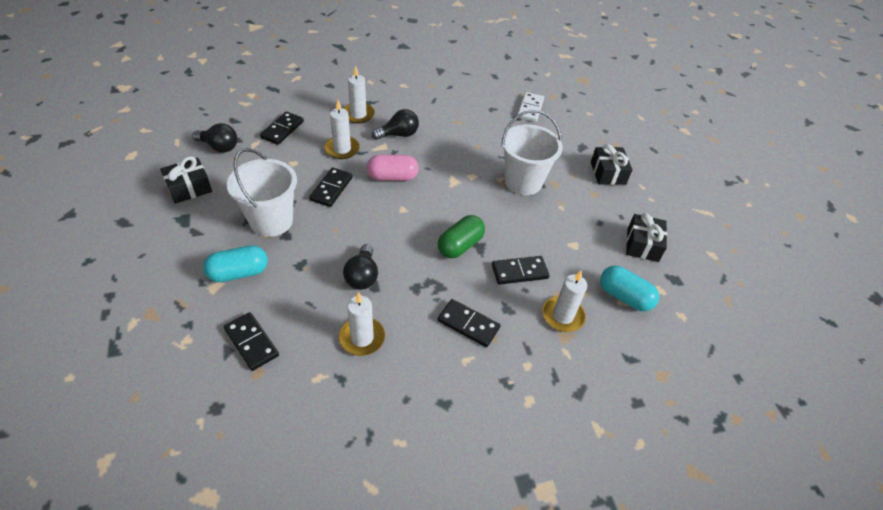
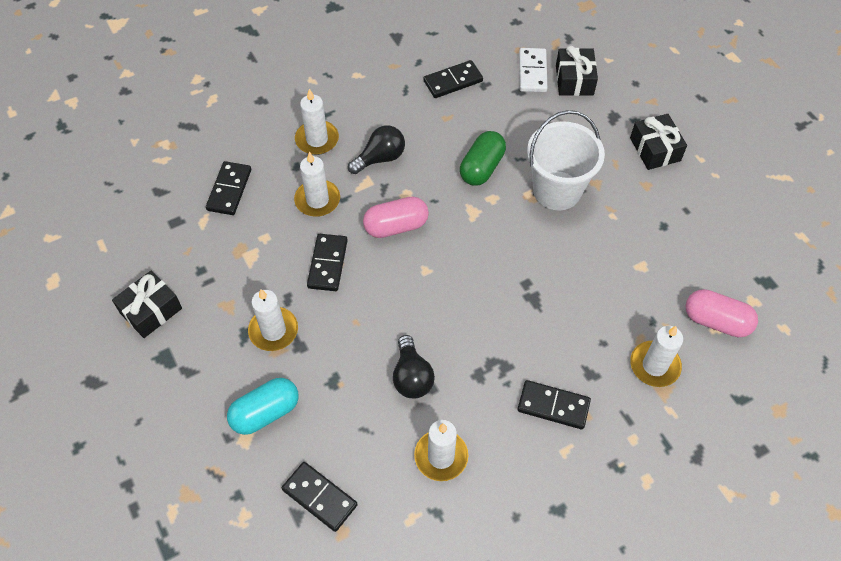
camera: 10 degrees left, 10 degrees up
black light bulb [192,123,237,153] -> none
white bucket [227,148,297,237] -> white candle [248,289,298,351]
green capsule [438,215,485,258] -> green capsule moved to [460,131,506,186]
black domino [492,256,549,285] -> black domino moved to [423,60,483,98]
turquoise capsule [600,266,659,311] -> pink capsule [685,289,758,337]
black gift [626,213,667,262] -> black gift moved to [556,45,598,96]

